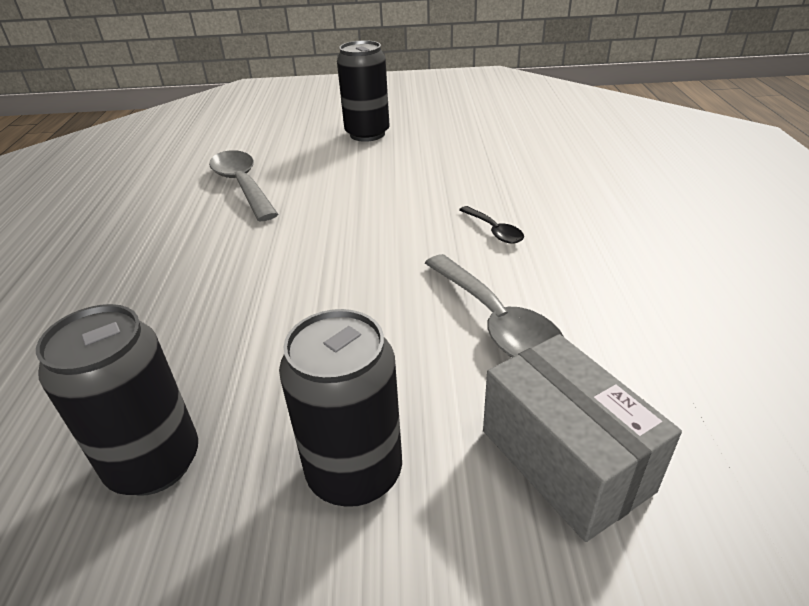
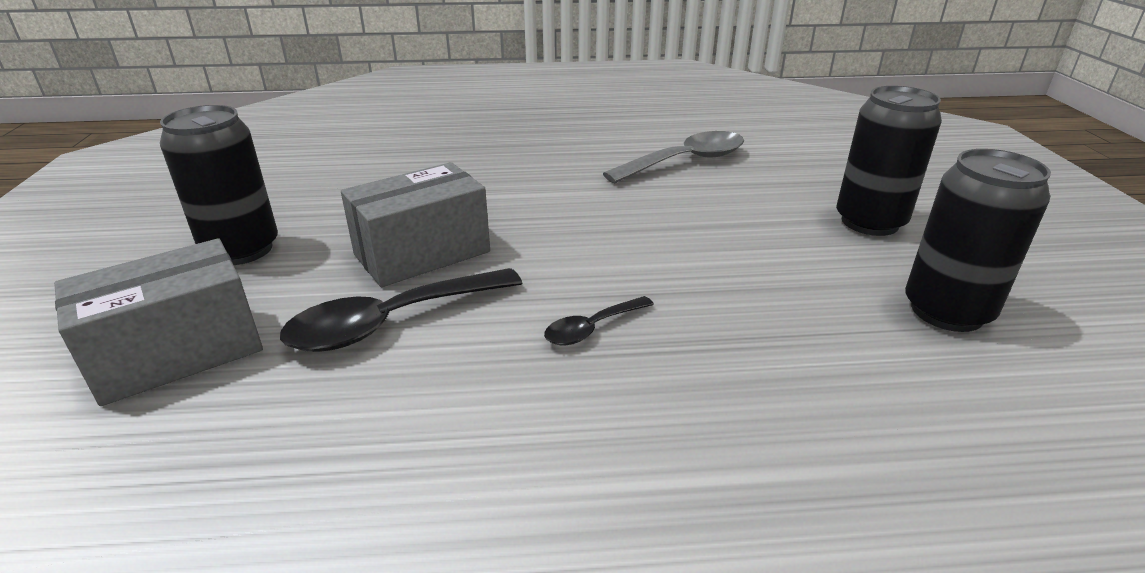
camera: 85 degrees right, 5 degrees down
black can [36,304,198,496] -> black can moved to [905,149,1051,332]
grey spoon [425,254,564,358] -> black spoon [280,268,522,352]
none -> grey box [341,162,490,287]

